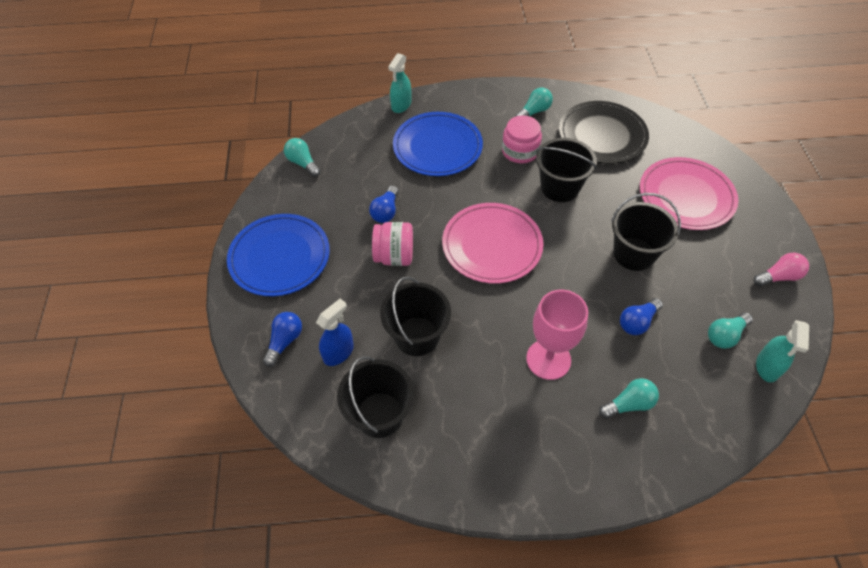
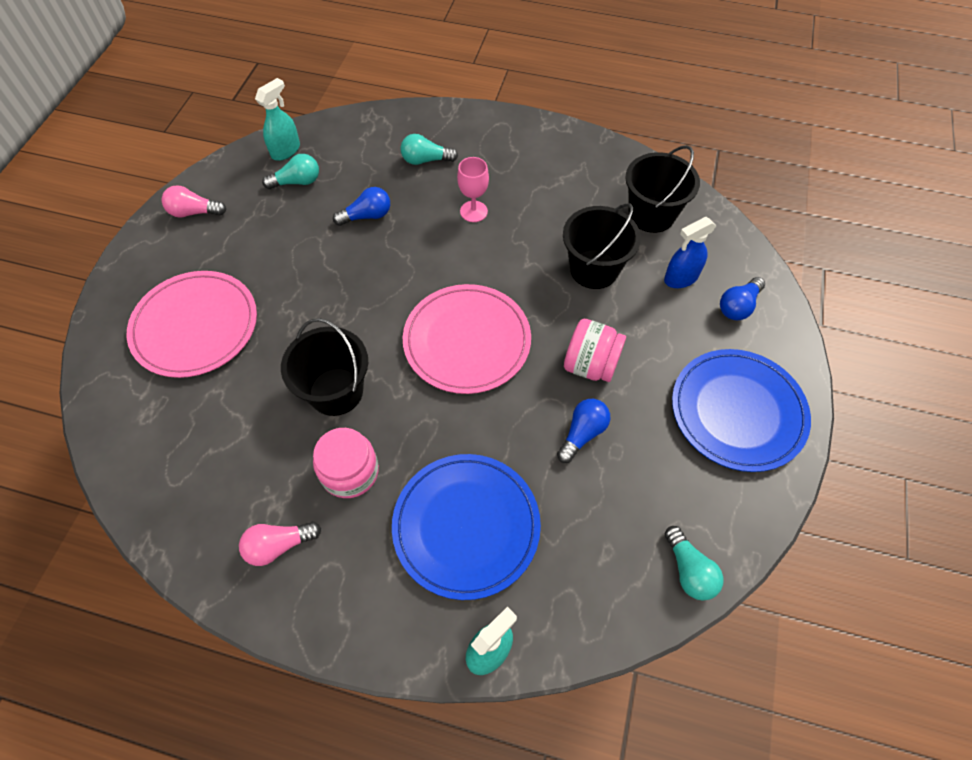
camera: 160 degrees left, 5 degrees up
turquoise light bulb [515,88,553,117] -> pink light bulb [239,522,321,566]
pink goblet [526,290,588,380] -> pink goblet [457,157,489,222], size x0.62
black plate [559,101,649,164] -> none
black bucket [611,193,681,271] -> none

